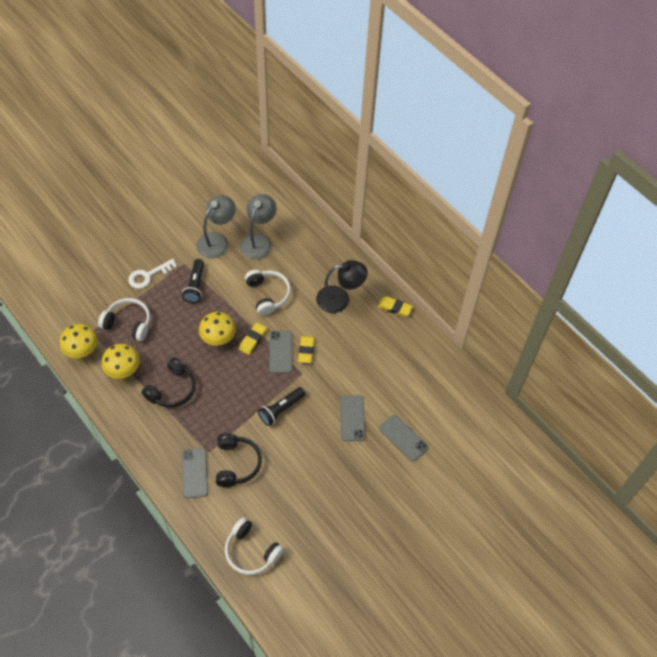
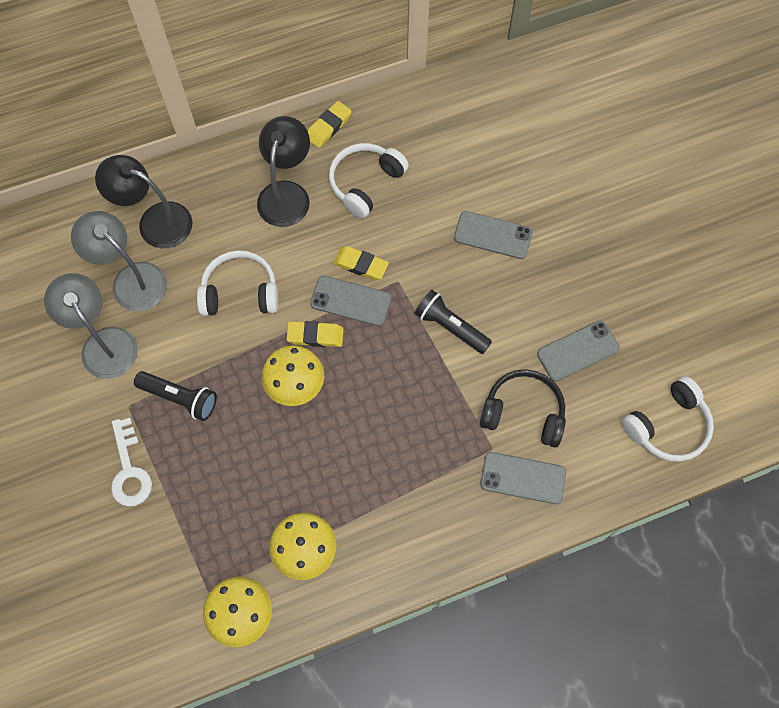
camera: 70 degrees left, 10 degrees up
white headphones [98,298,150,341] -> white headphones moved to [329,143,409,218]
black headphones [141,357,196,408] -> none
yellow eraser [239,322,267,355] -> yellow eraser turned 45 degrees counterclockwise [287,321,344,347]
black flashlight [258,387,305,426] -> black flashlight turned 150 degrees clockwise [415,290,492,354]
grey phone [379,415,428,461] -> grey phone moved to [537,321,620,382]
none -> black lamp [95,155,193,248]

